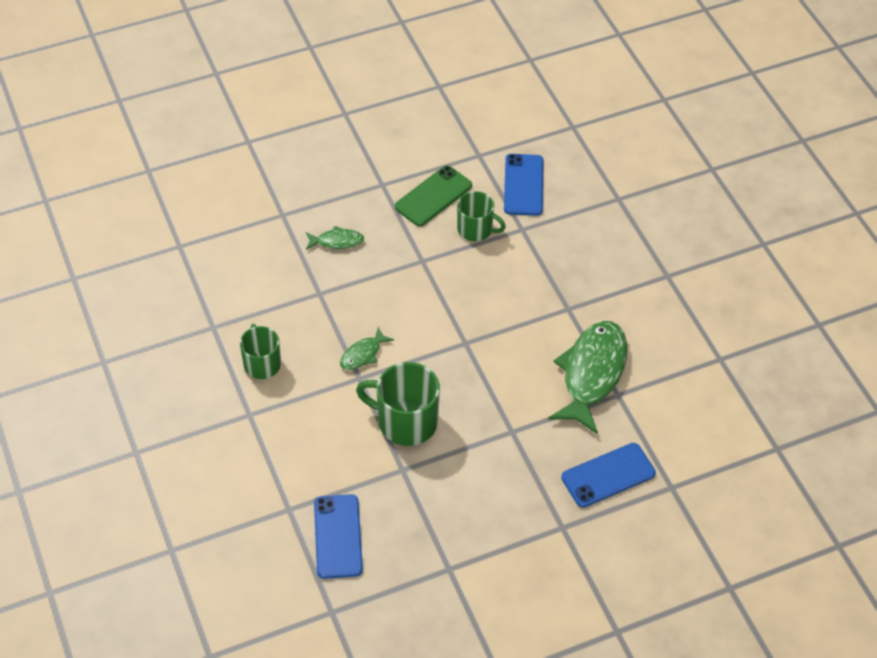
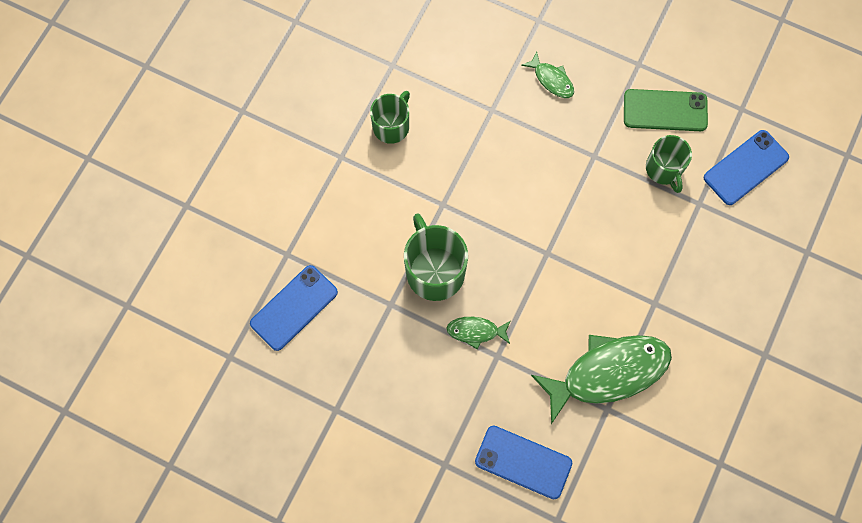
camera: 50 degrees right, 20 degrees up
green fish [340,327,394,370] -> green fish moved to [446,317,510,350]

